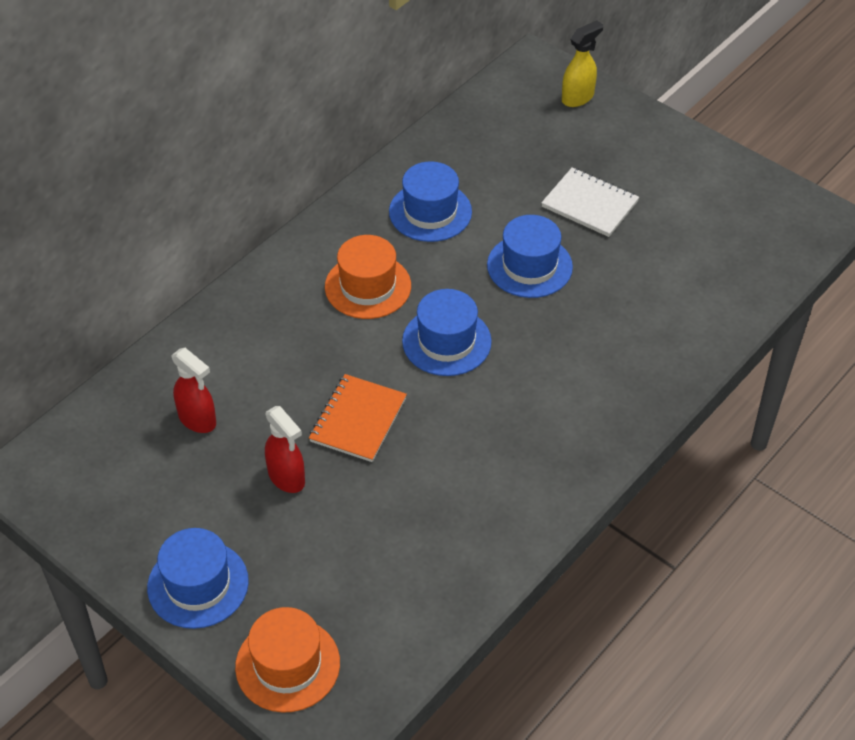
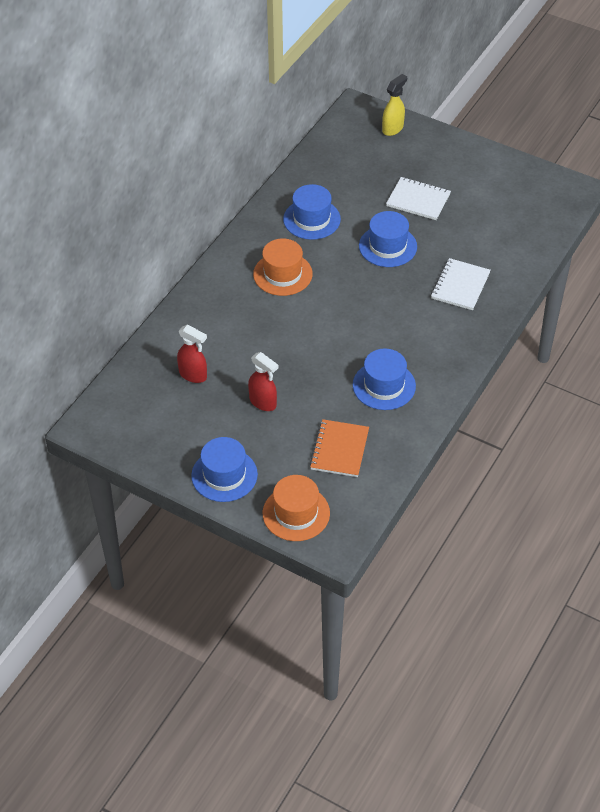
camera: 10 degrees left, 0 degrees up
orange notebook [309,374,407,462] -> orange notebook moved to [310,419,369,477]
blue hat [402,289,492,376] -> blue hat moved to [353,349,416,410]
none -> white notebook [431,258,491,310]

